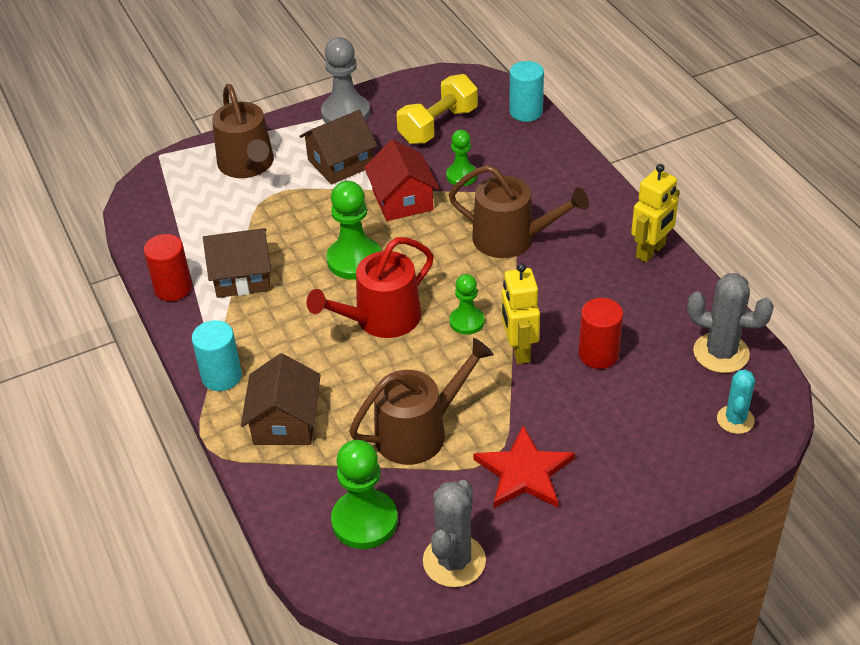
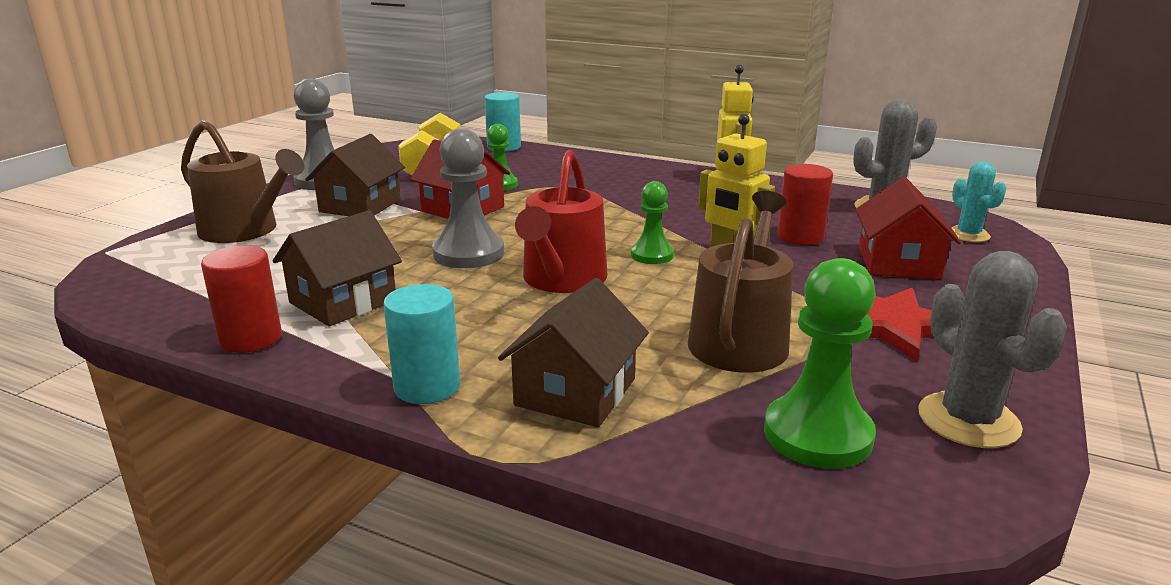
camera: 40 degrees left, 20 degrees down
brown house [241,353,321,445] -> brown house turned 60 degrees clockwise [498,278,649,427]
green pawn [326,181,381,280] -> grey pawn [432,128,504,268]
brown watering can [449,165,589,258] -> none
none -> red house [855,177,961,279]

